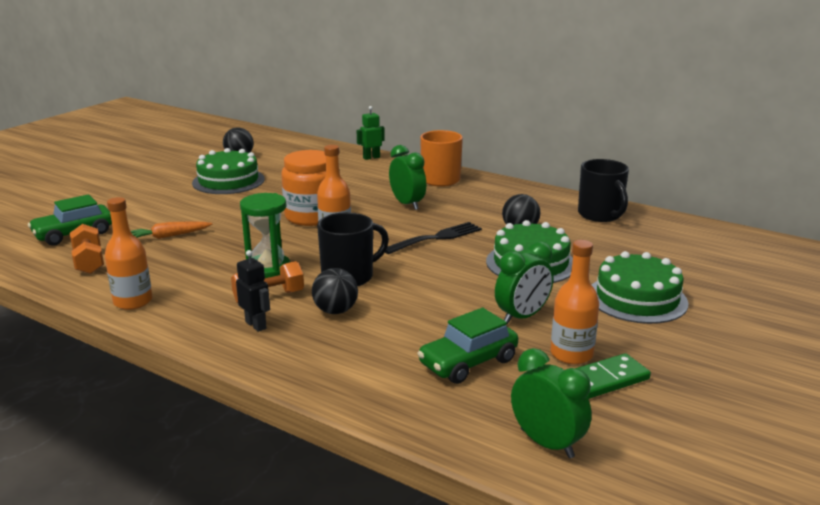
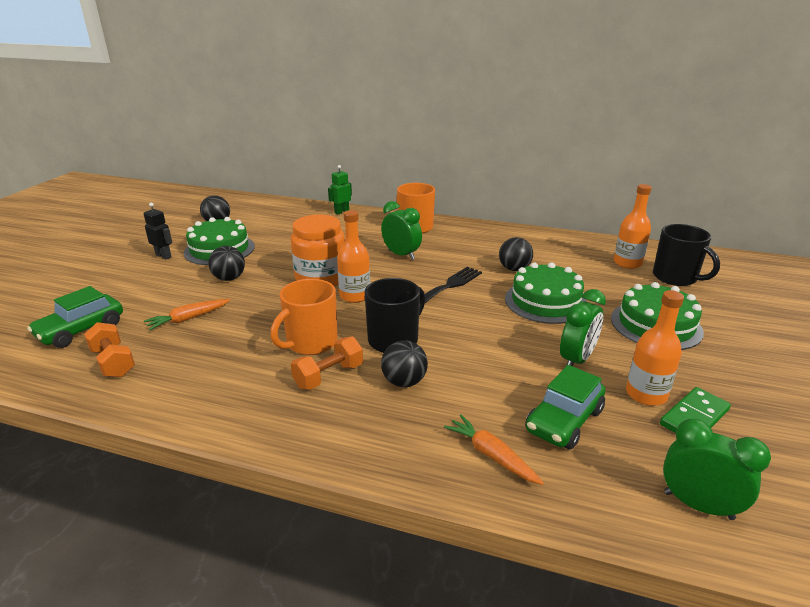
camera: 15 degrees left, 5 degrees up
orange bottle [105,197,153,310] -> orange bottle moved to [614,184,652,269]
black robot [236,250,270,332] -> black robot moved to [144,203,172,259]
green hourglass [240,193,290,278] -> orange mug [270,279,338,355]
black mug [578,159,629,222] -> black mug moved to [653,224,720,286]
none -> black ball [208,246,245,281]
none -> orange carrot [444,415,544,485]

